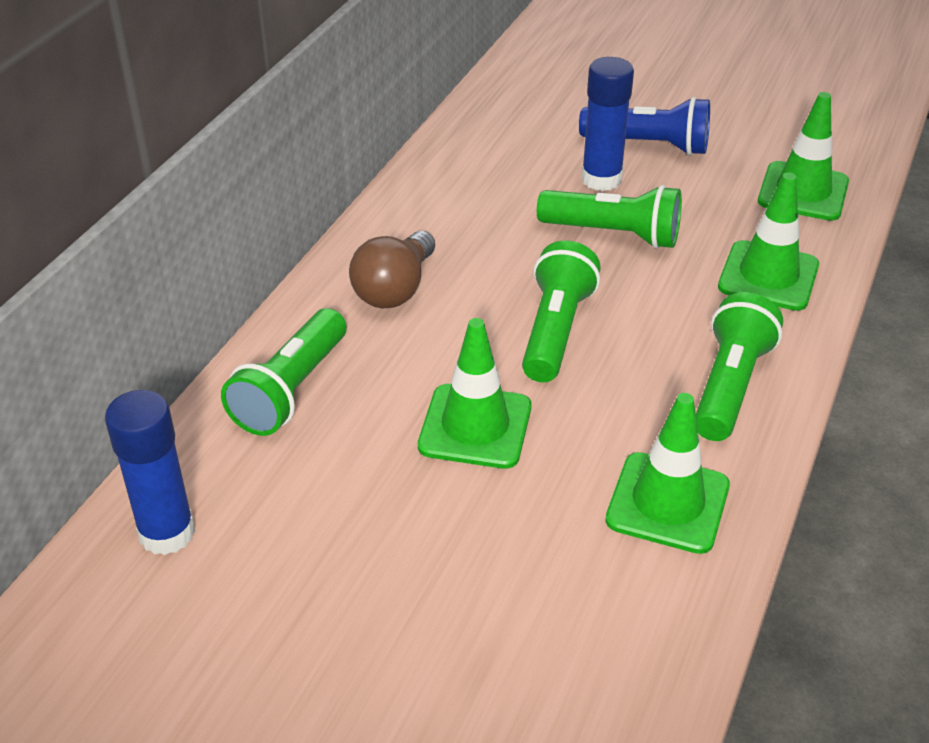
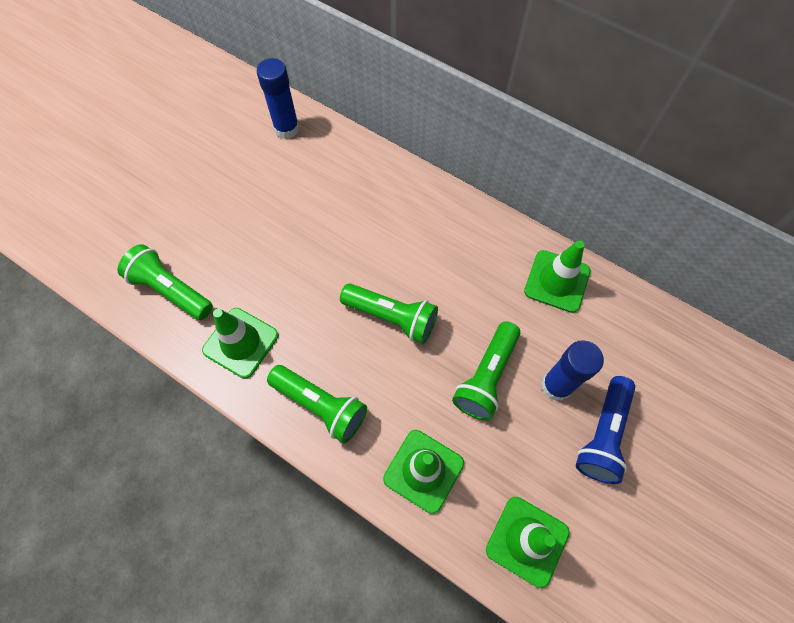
camera: 100 degrees right, 25 degrees up
green flashlight [221,308,346,436] -> green flashlight moved to [117,244,213,320]
brown light bulb [349,231,435,308] -> none
green traffic cone [418,318,531,469] -> green traffic cone moved to [524,240,590,313]

